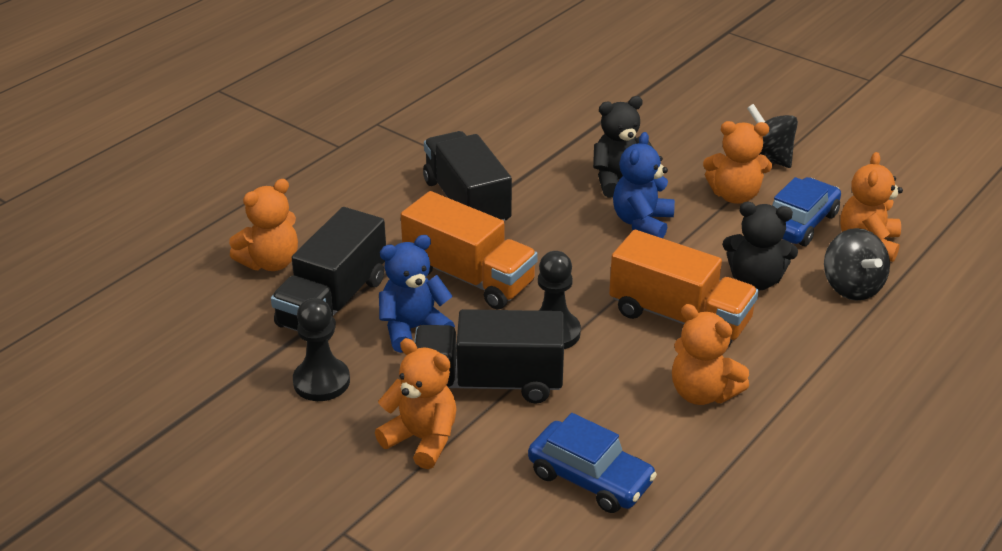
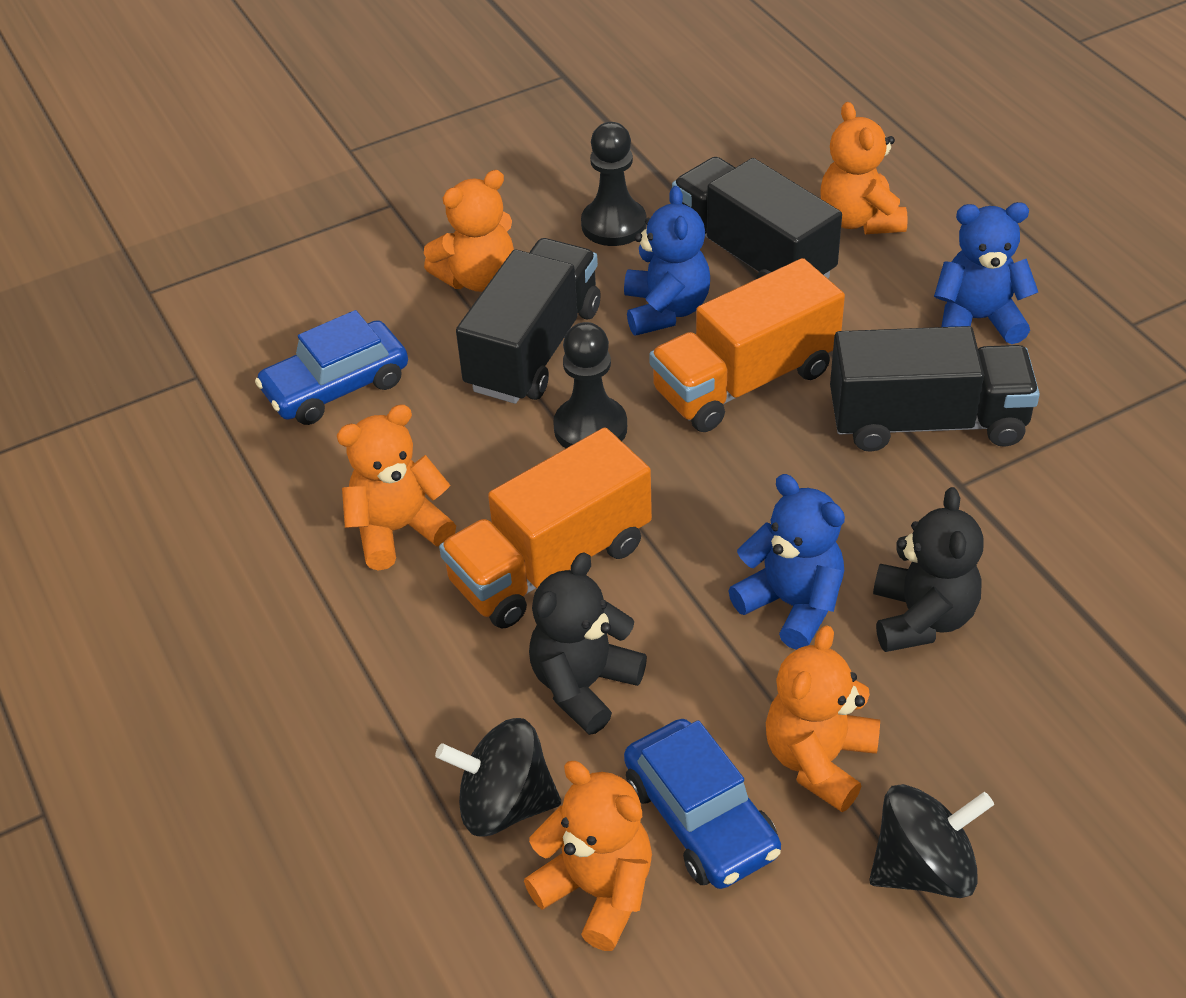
camera: 115 degrees right, 10 degrees up
none -> blue teddy bear [934,202,1038,344]

